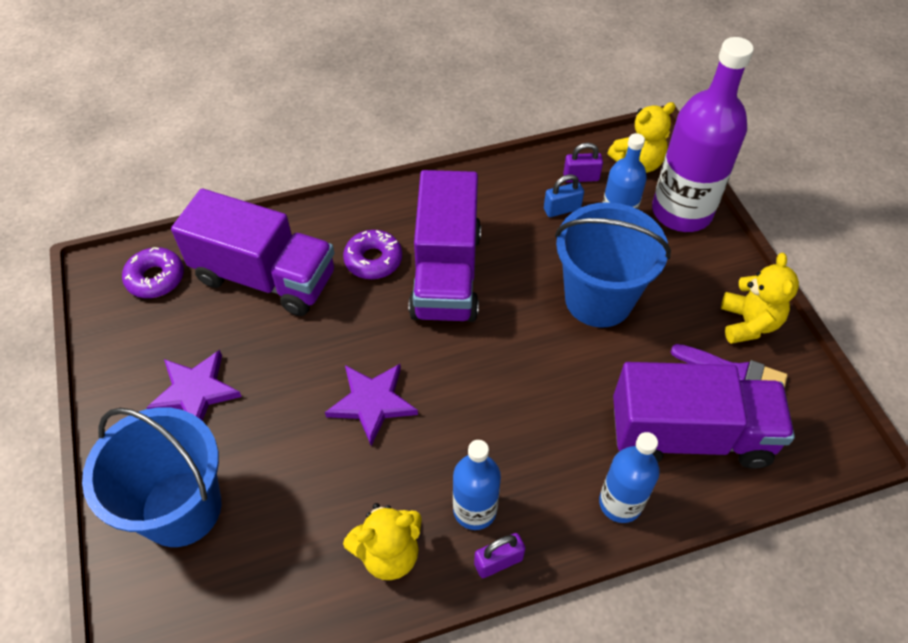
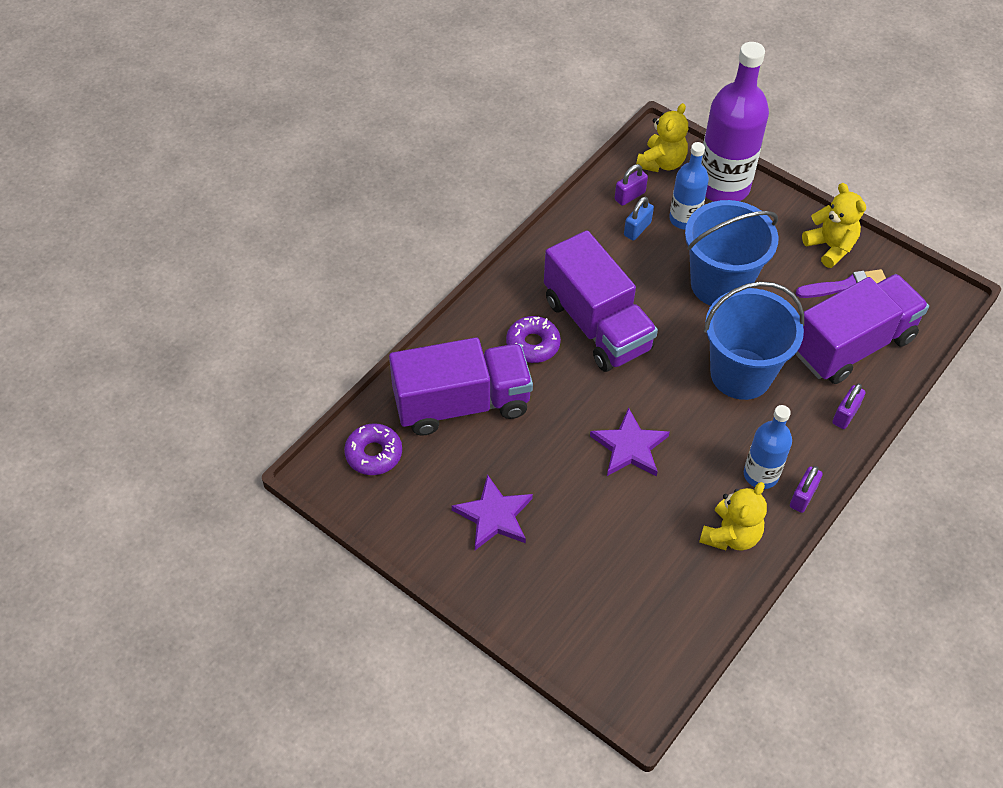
camera: 35 degrees left, 0 degrees up
blue bucket [82,407,221,547] -> blue bucket moved to [704,281,804,400]
blue bottle [599,432,660,523] -> purple padlock [832,383,866,429]

